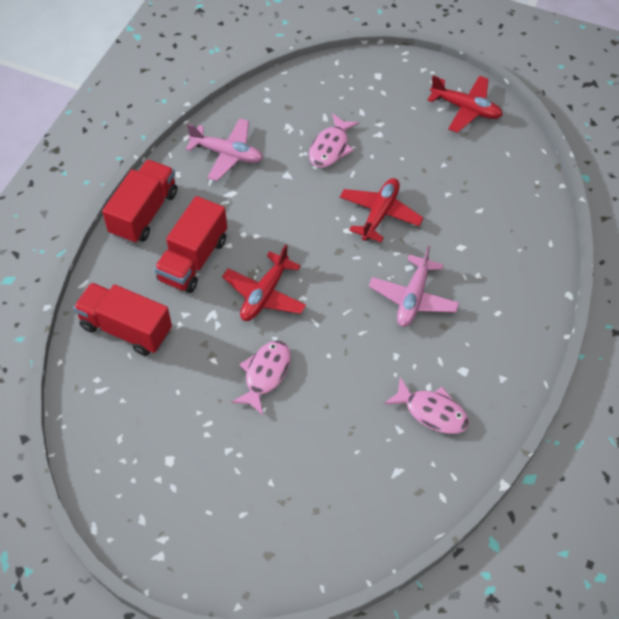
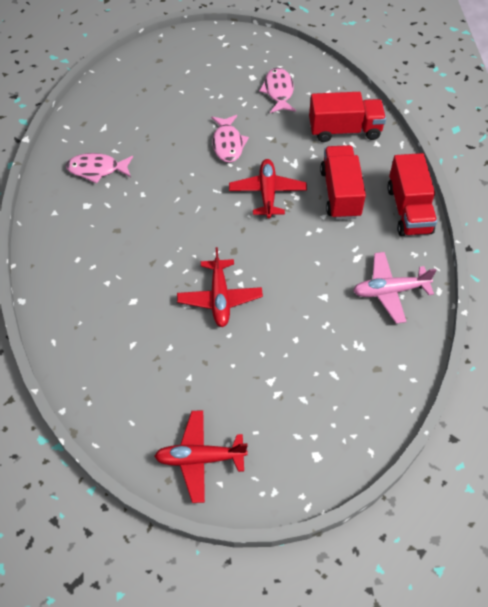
camera: 150 degrees right, 0 degrees up
pink fish [309,113,359,168] -> pink fish moved to [259,68,296,113]
pink plane [369,246,459,327] -> none

